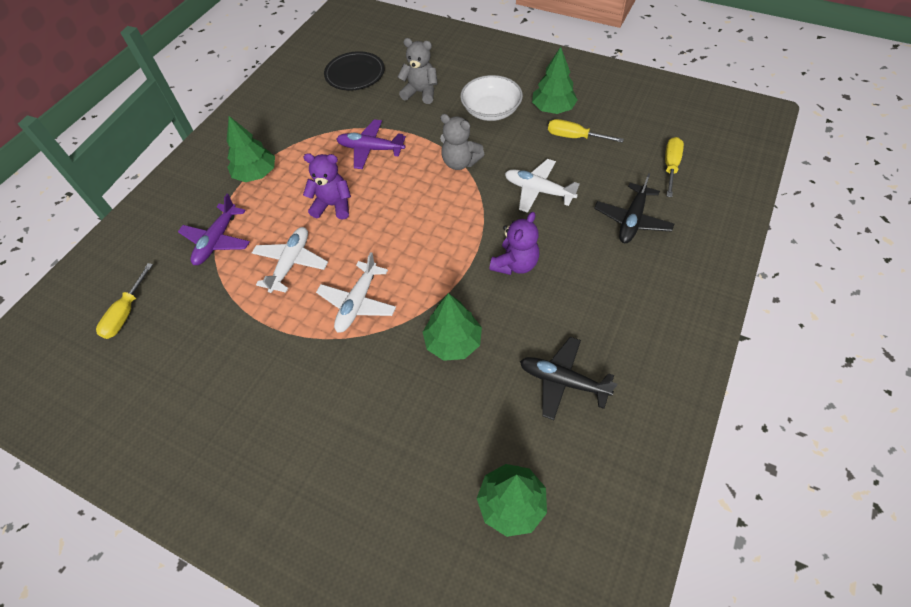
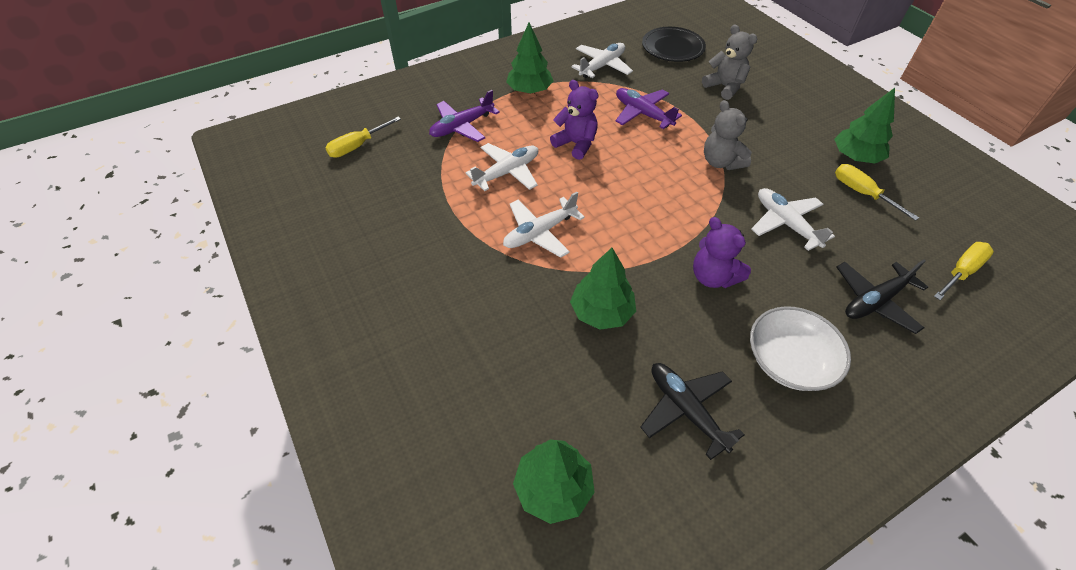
camera: 30 degrees right, 5 degrees down
white bowl [460,75,523,121] -> white bowl moved to [750,306,851,391]
purple teddy bear [490,212,539,275] -> purple teddy bear turned 75 degrees clockwise [693,217,751,288]
none -> white plane [571,43,633,78]

